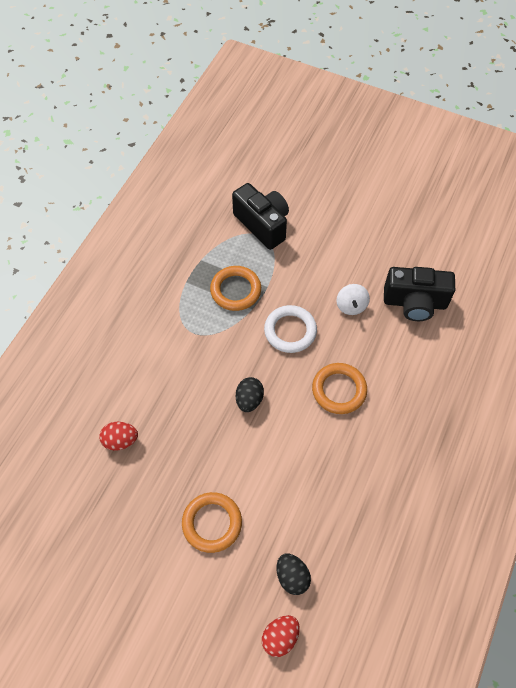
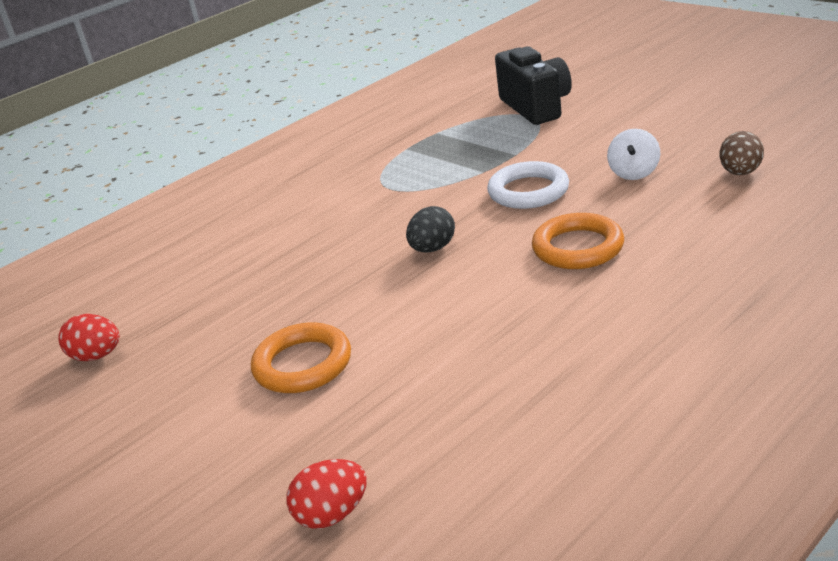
camera: 25 degrees right, 30 degrees down
red egg [99,422,138,451] -> red egg moved to [58,314,119,361]
orange ring [210,266,261,311] -> none
black egg [277,553,311,595] -> none
black camera [384,267,455,321] -> brown egg [719,131,764,175]

